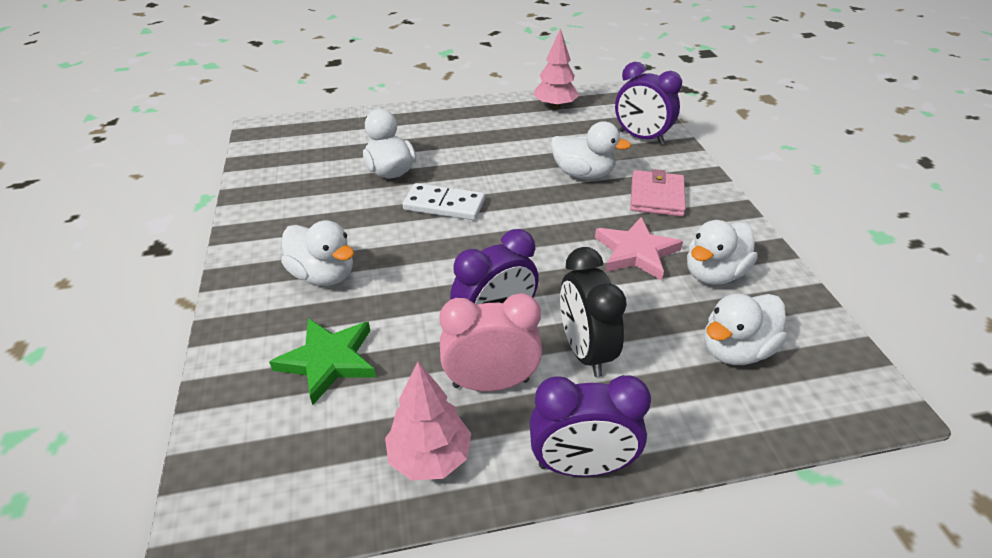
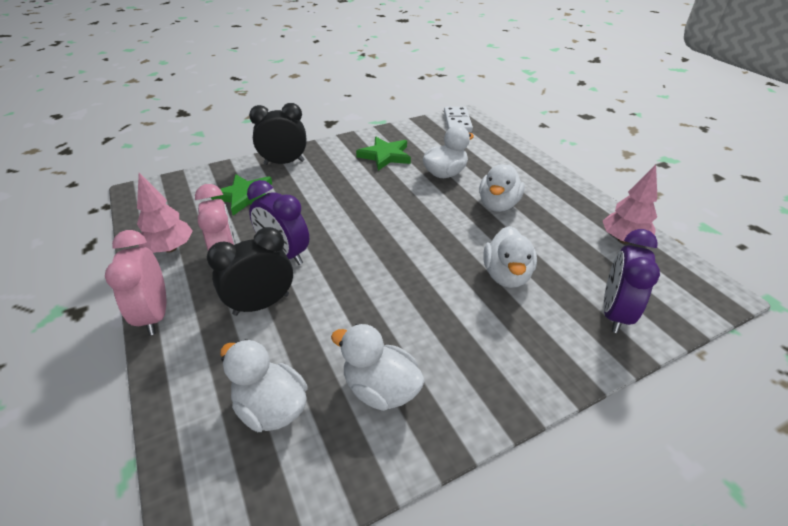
camera: 75 degrees right, 0 degrees up
white duck [281,220,354,286] -> white duck moved to [479,165,525,212]
white domino [403,183,485,220] -> white domino moved to [444,107,473,132]
purple clock [529,375,651,477] -> pink clock [105,230,166,335]
pink star [595,217,683,281] -> none
pink wallet [630,169,686,217] -> none
none -> black clock [249,103,307,165]
none -> green star [356,137,411,171]

